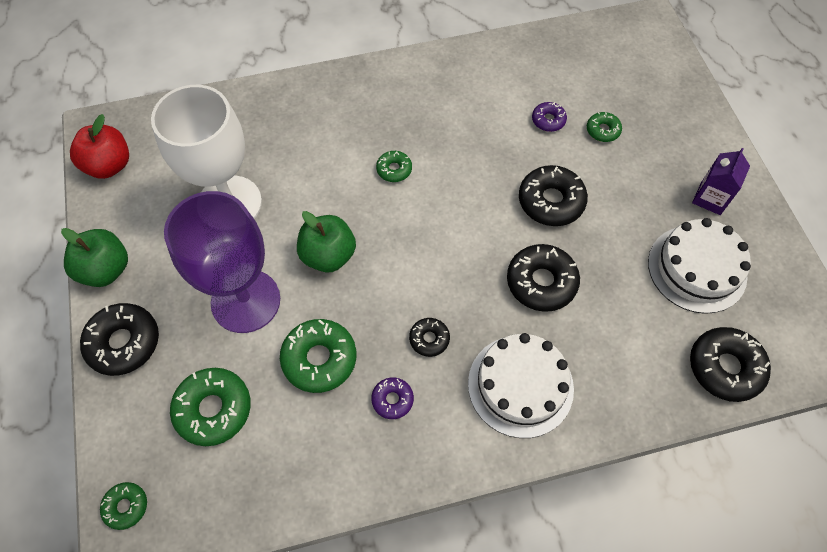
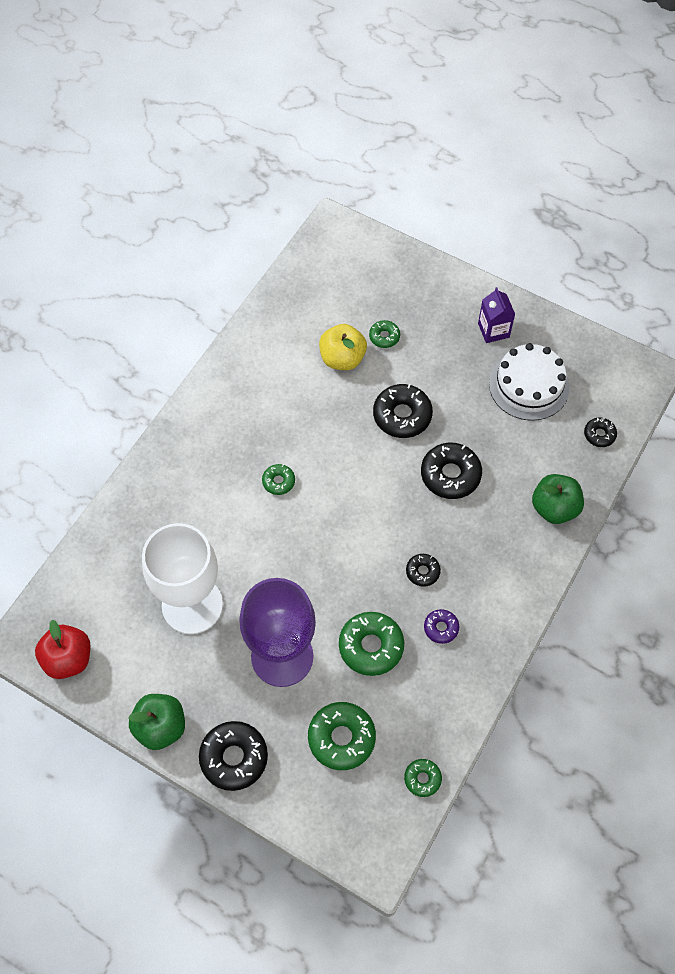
camera: 45 degrees left, 0 degrees up
green donut [100,482,147,530] -> green donut moved to [404,759,442,797]
green apple [297,211,356,273] -> green apple moved to [532,474,584,524]
white cake [468,333,574,438] -> none
purple donut [532,102,567,132] -> yellow apple [319,324,367,370]
black donut [690,327,771,402] -> black donut [584,418,617,447], size x0.54

